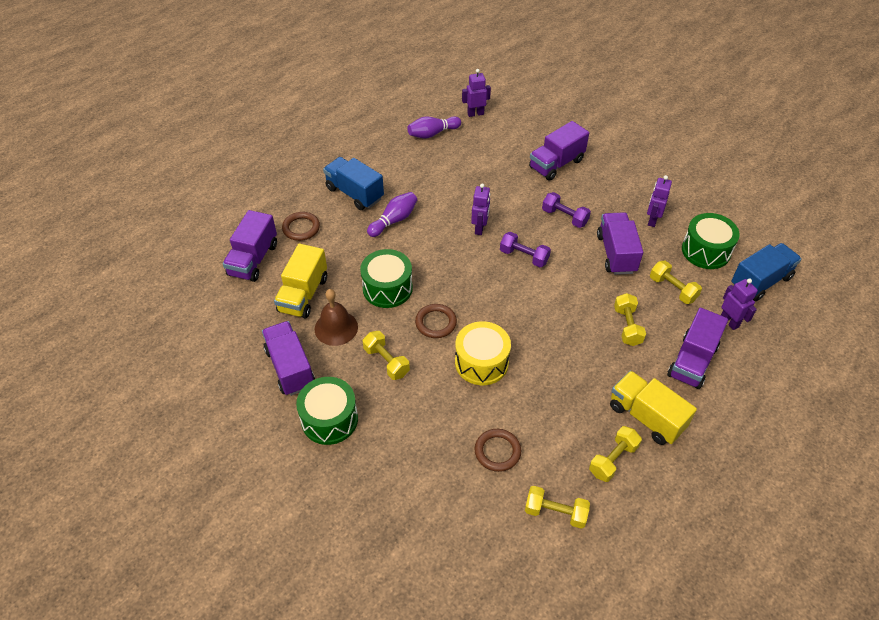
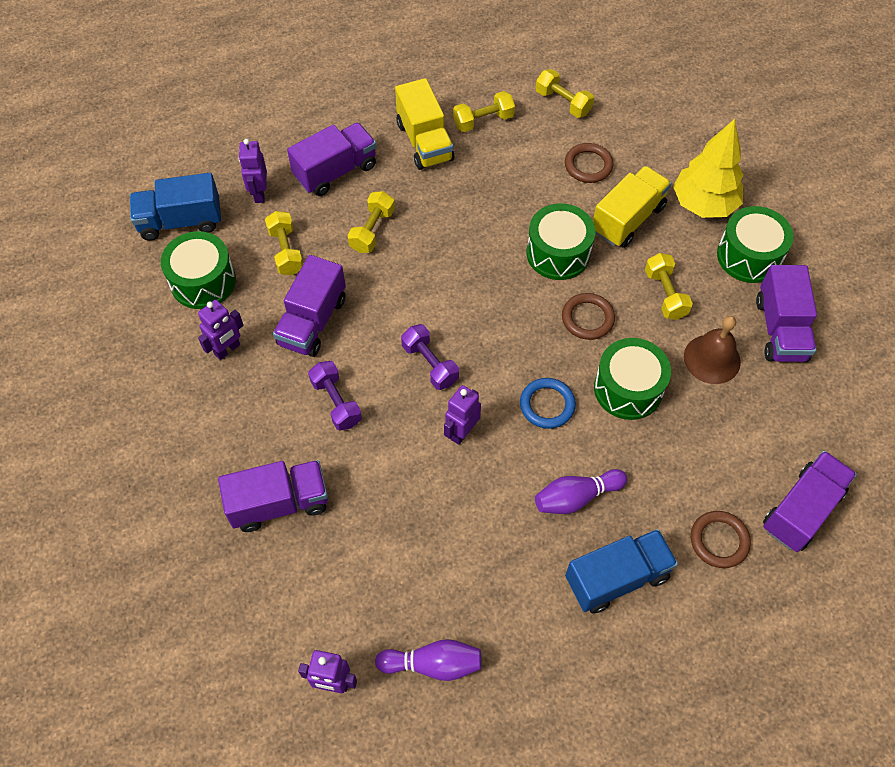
camera: 155 degrees left, 10 degrees up
yellow truck [274,244,327,319] -> yellow truck moved to [593,166,672,248]
blue truck [323,157,384,210] -> blue truck turned 90 degrees counterclockwise [565,529,678,614]
yellow drum [455,321,511,385] -> green drum [527,203,595,280]
none -> blue ring [520,378,576,429]
none -> yellow tree [673,119,744,218]

